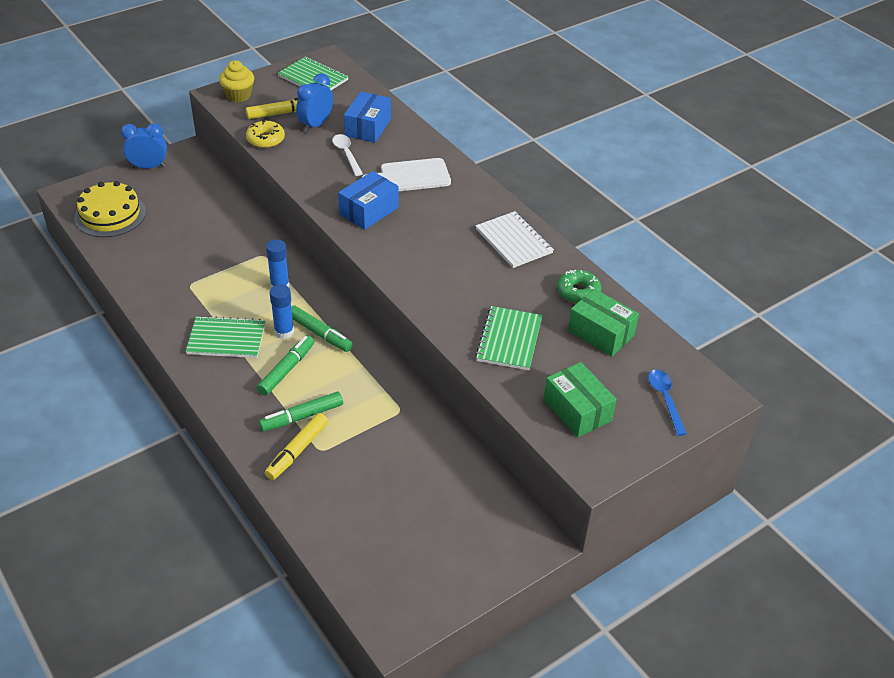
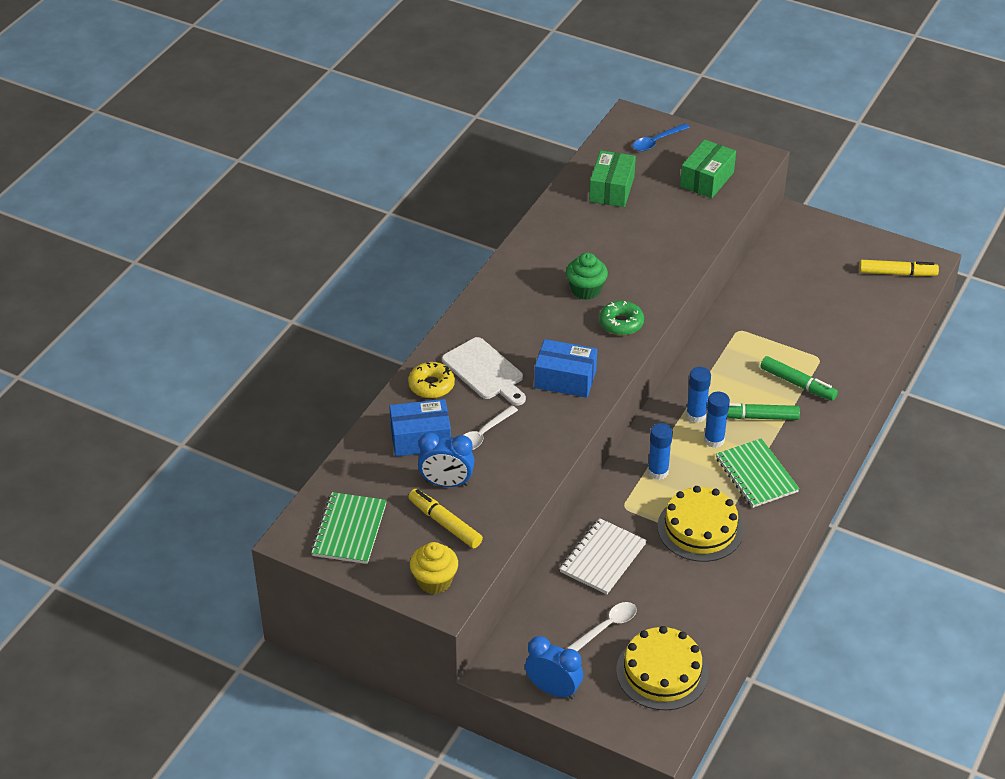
camera: 115 degrees left, 0 degrees up
blue clock [121,123,167,169] -> blue clock turned 150 degrees clockwise [525,636,583,699]
yellow donut [246,121,285,148] -> yellow donut moved to [408,362,455,398]
yellow marker [265,413,328,480] -> yellow marker moved to [859,260,939,276]
green marker [291,305,353,352] -> blue glue stick [686,367,711,423]
green notebook [475,306,542,371] -> none
white notebook [476,211,554,268] -> white notebook moved to [559,518,647,594]
green donut [557,270,601,304] -> green donut moved to [599,301,644,335]
none -> green cupcake [566,253,608,300]
none -> white spoon [567,602,637,651]
none -> yellow cake [657,486,744,562]

